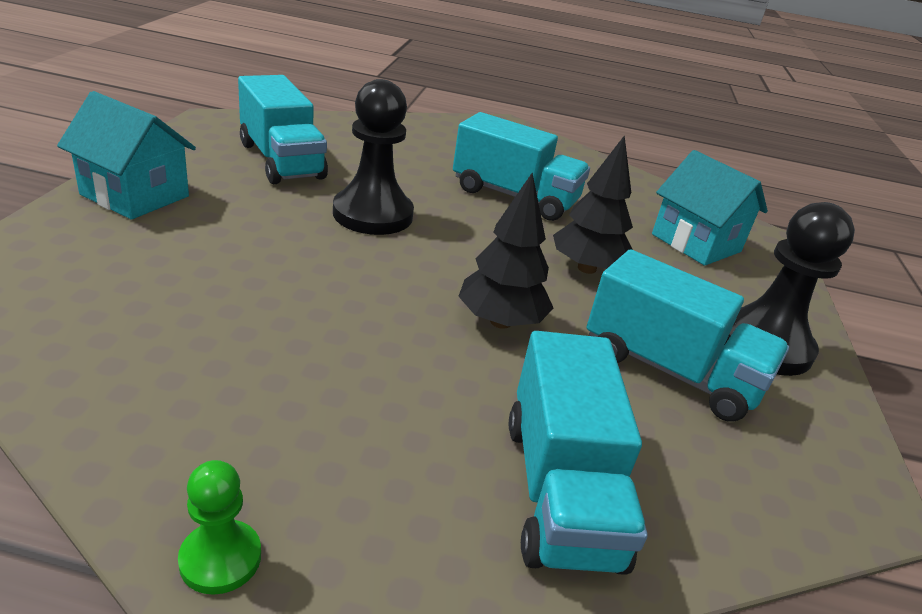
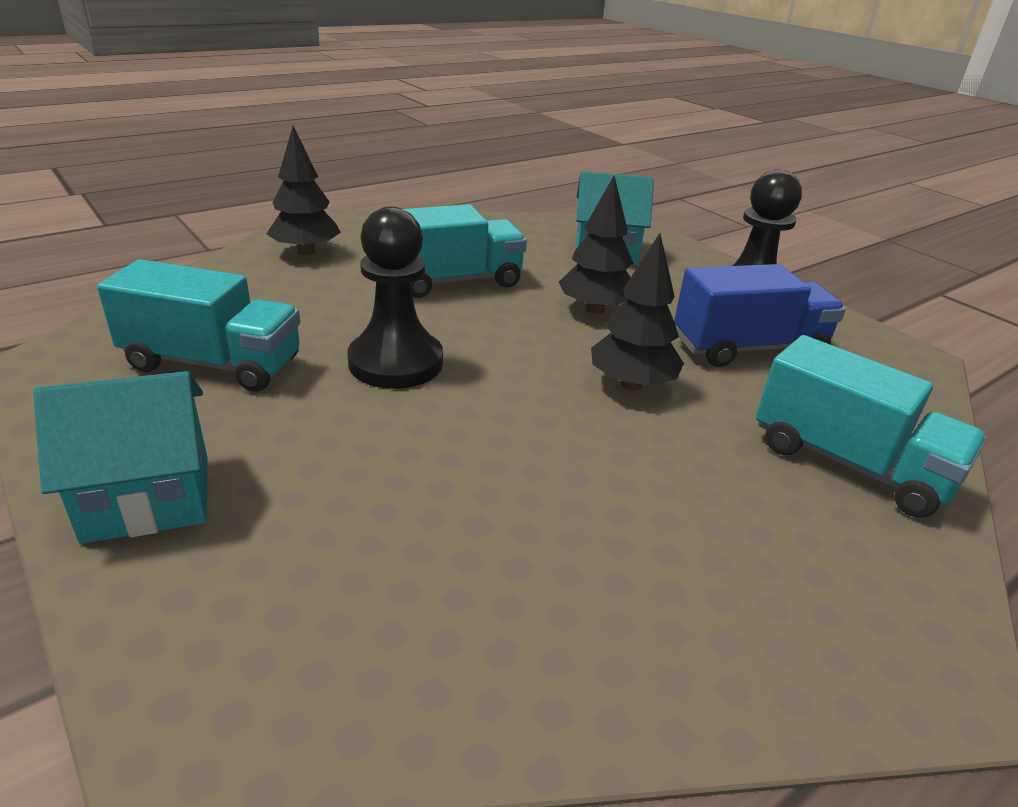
camera: 45 degrees left, 0 degrees up
green pawn [178,460,261,595] -> none
turquoise truck [587,249,789,422] -> blue truck [674,264,846,367]
none -> black tree [267,126,341,256]

